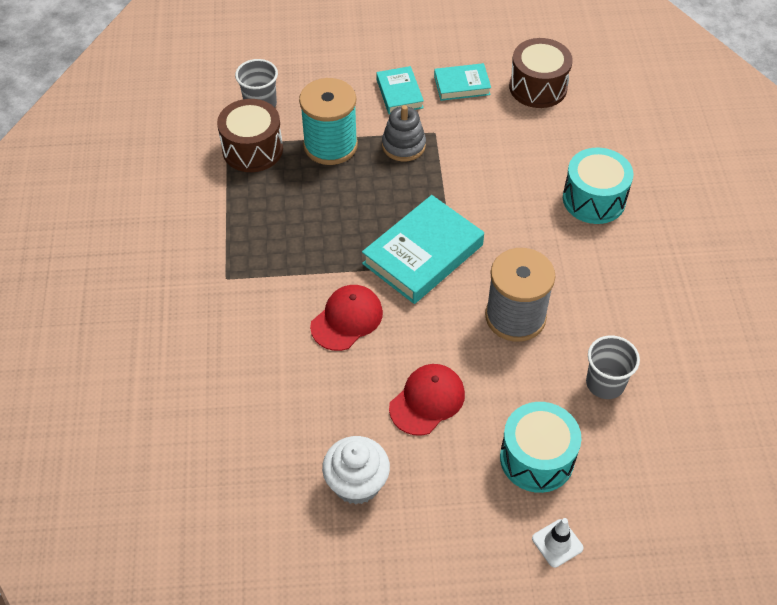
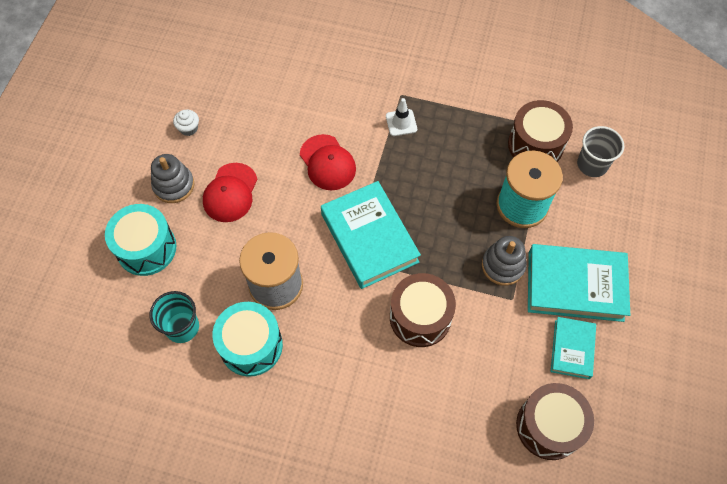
camera: 110 degrees right, 10 degrees up
white cupcake [322,436,390,505] -> white cupcake [173,110,199,136], size x0.52
turquoise book [376,66,424,114] -> turquoise book [528,244,630,322], size x1.78
red cap [389,364,465,436] -> red cap turned 45 degrees clockwise [203,163,258,222]
white traffic cone [532,518,584,568] -> white traffic cone moved to [386,98,417,136]
turquoise drum [563,148,633,224] -> turquoise drum moved to [213,302,283,377]
grey cup [586,335,640,399] -> turquoise cup [150,291,199,343]
none -> grey stacking toy [151,154,195,203]
none -> brown drum [390,273,456,347]

